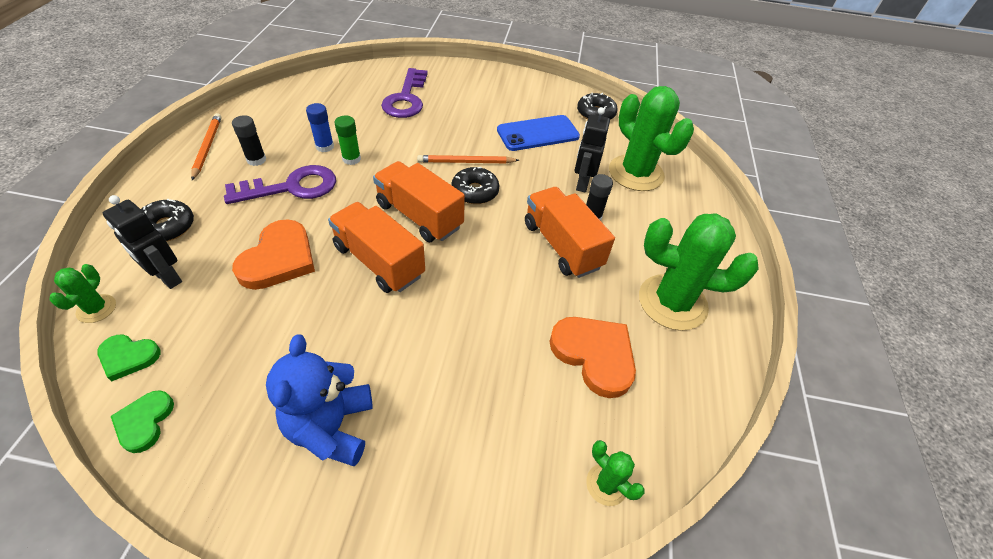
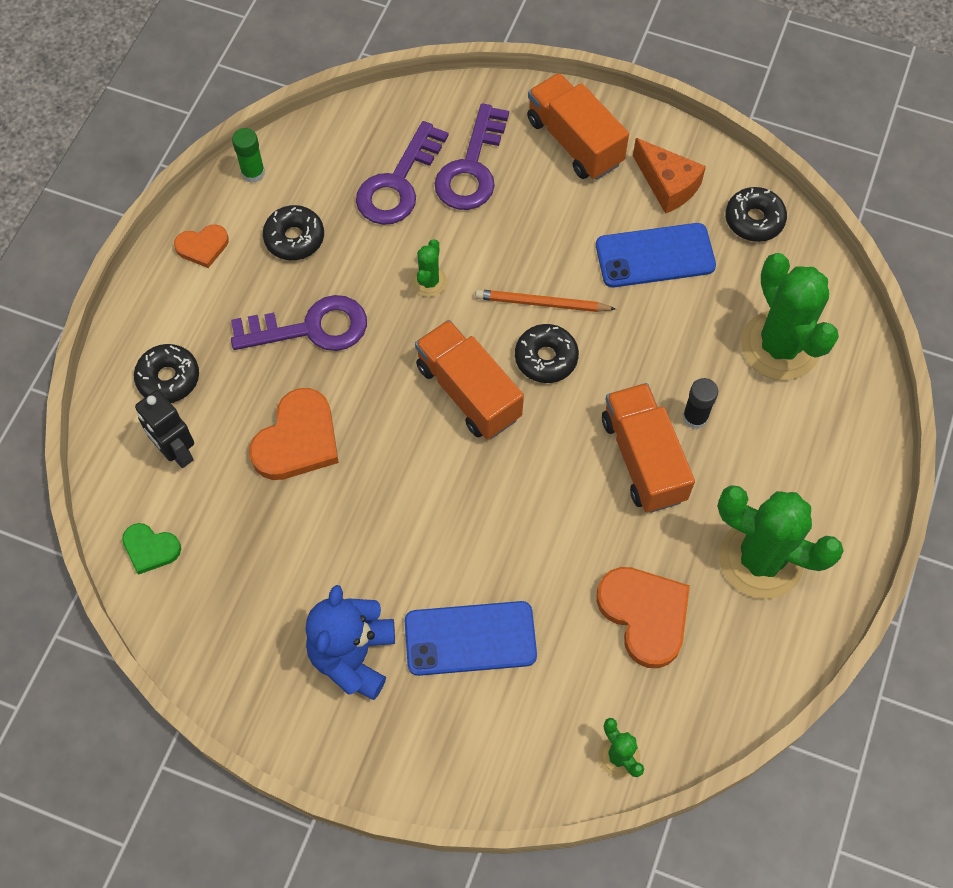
camera: 15 degrees right, 15 degrees up
green cactus [49,264,116,323] -> green cactus moved to [411,239,447,297]
green heart [111,390,174,453] -> none
orange pencil [191,113,221,180] -> orange heart [174,225,229,268]
black glue stick [232,115,266,166] -> none
blue glue stick [306,103,334,152] -> none
orange truck [328,202,425,293] -> orange truck moved to [527,73,629,180]
green glue stick [334,115,361,165] -> green glue stick moved to [232,128,265,183]
black robot [575,107,610,193] -> none
none -> black donut [263,205,324,260]
none -> purple key [356,121,448,225]
none -> blue phone [405,601,537,676]
none -> orange cheese [633,138,706,214]

